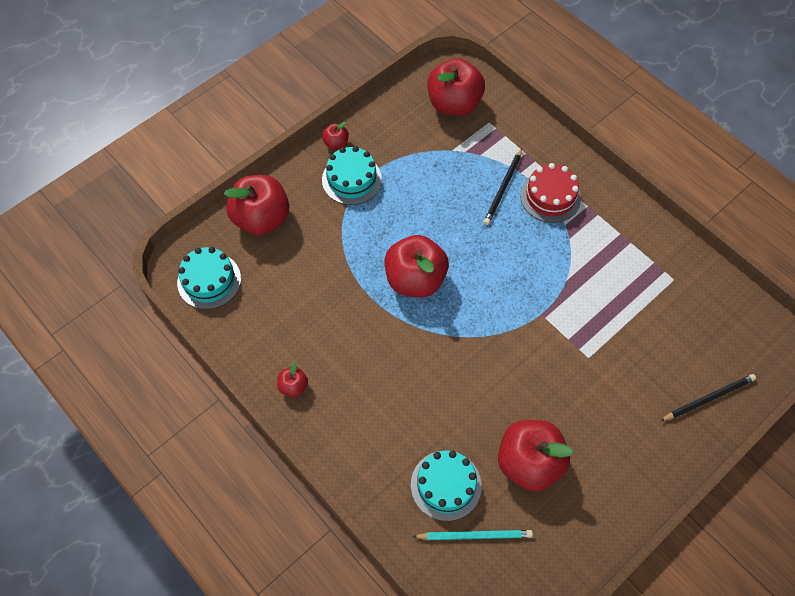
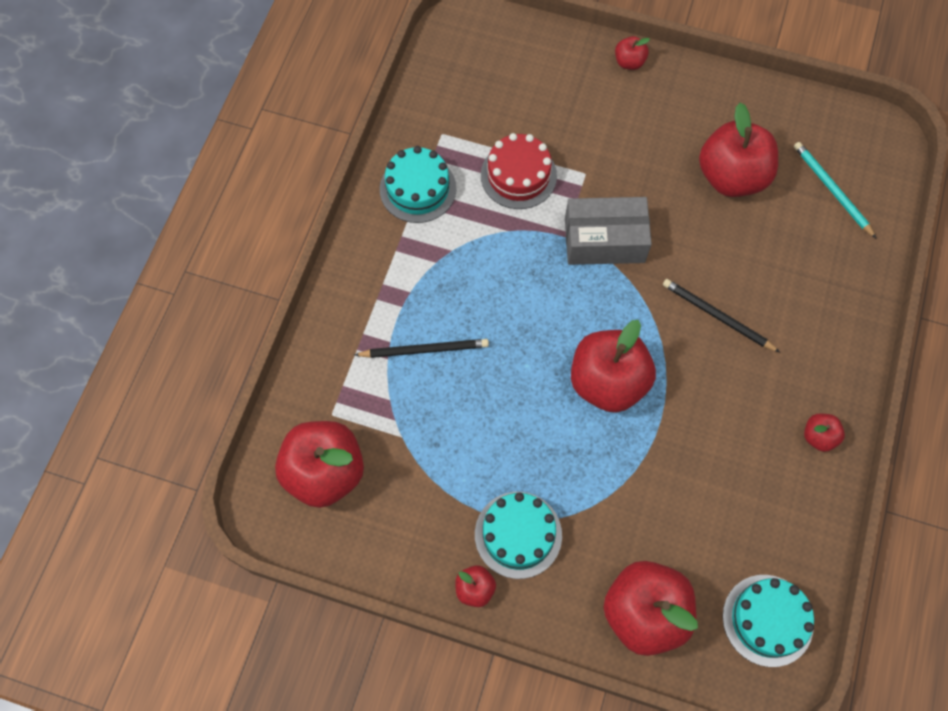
camera: 120 degrees left, 5 degrees up
turquoise cake [411,450,482,521] -> turquoise cake moved to [380,146,456,223]
red cake [520,163,581,223] -> red cake moved to [481,133,557,209]
black pencil [660,374,756,421] -> black pencil moved to [663,279,780,352]
none -> grey box [565,197,652,265]
none -> red apple [615,36,650,70]

